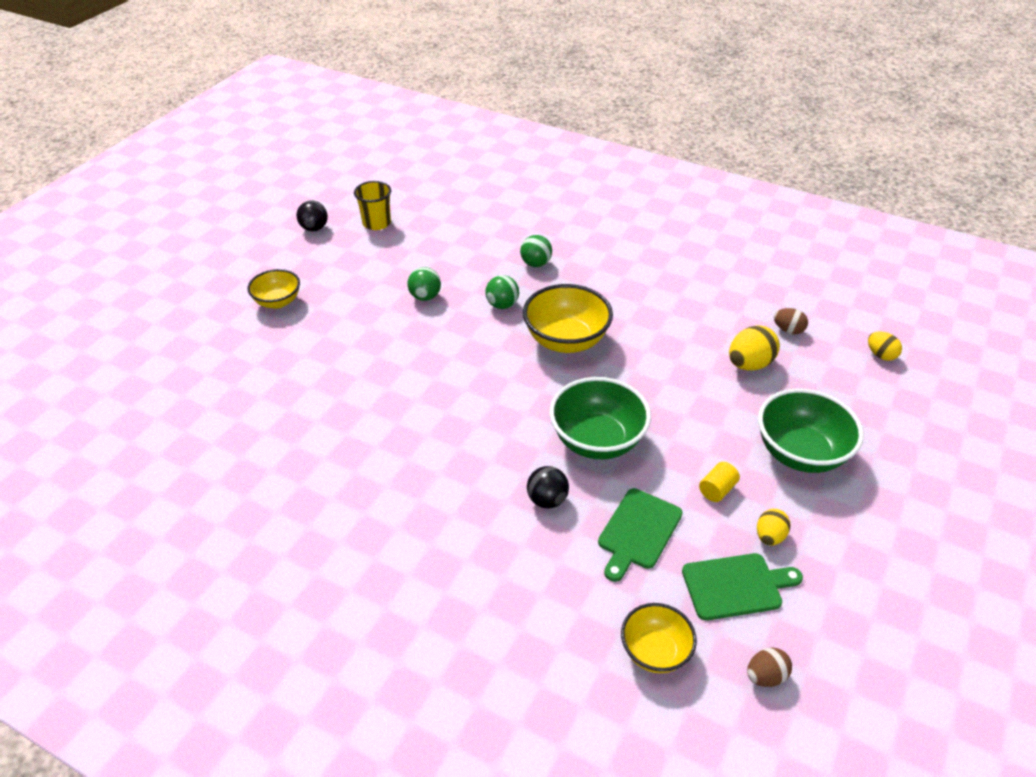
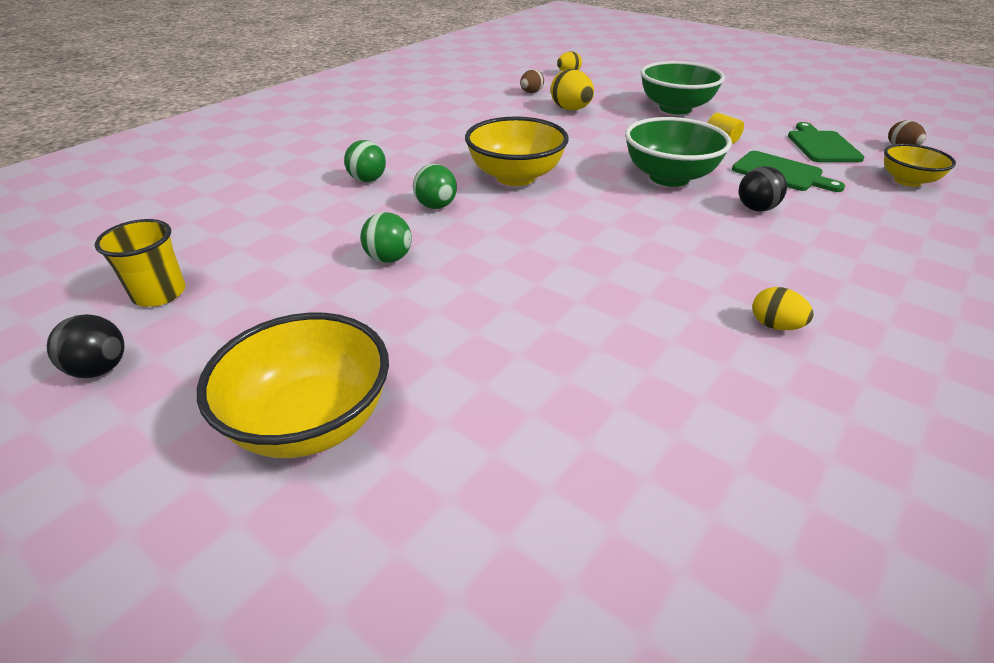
camera: 80 degrees left, 5 degrees down
yellow bowl [247,269,300,309] -> yellow bowl [197,313,389,458], size x1.64
yellow egg [757,509,790,545] -> yellow egg moved to [752,287,814,330]

